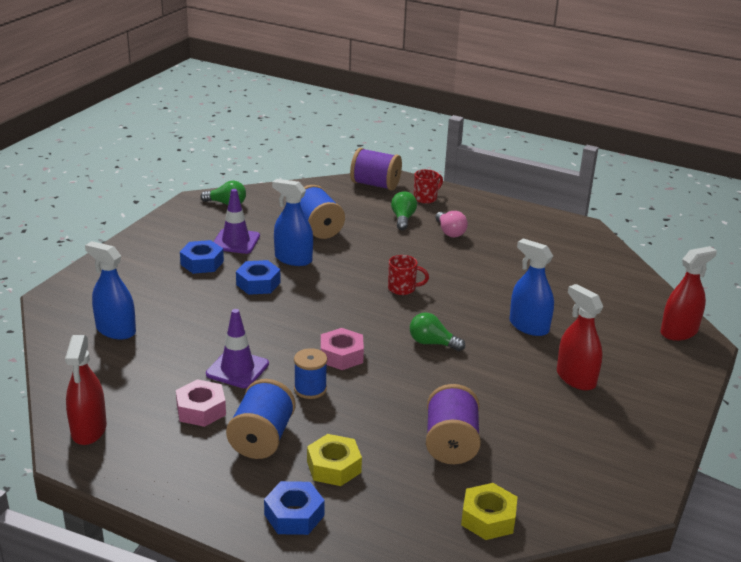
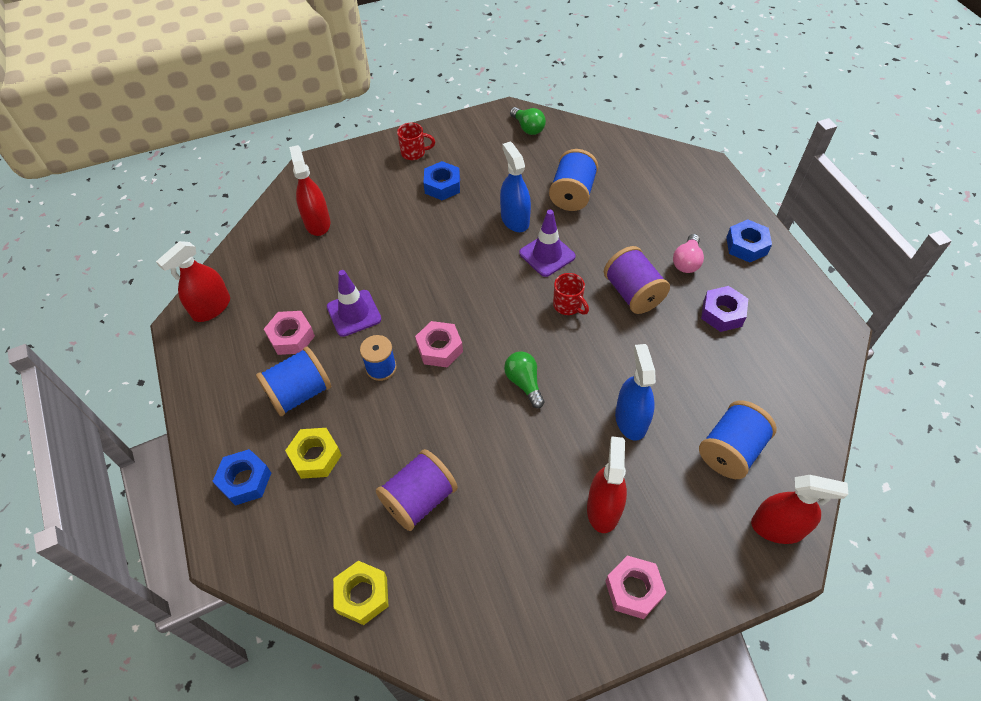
camera: 45 degrees right, 25 degrees up
blue spray bottle [85,241,136,339] -> red spray bottle [289,145,330,236]
purple traffic cone [214,189,260,254] -> purple traffic cone moved to [519,210,575,277]
blue nut [236,260,280,295] -> blue nut moved to [726,219,772,263]
purple spool [350,148,402,191] -> purple spool moved to [604,246,670,314]
green light bulb [391,191,417,230] -> none
red mug [414,169,443,204] -> red mug moved to [397,123,435,160]
none -> pink nut [605,555,666,619]
none -> blue spool [699,400,777,479]
none -> purple nut [701,286,748,332]

